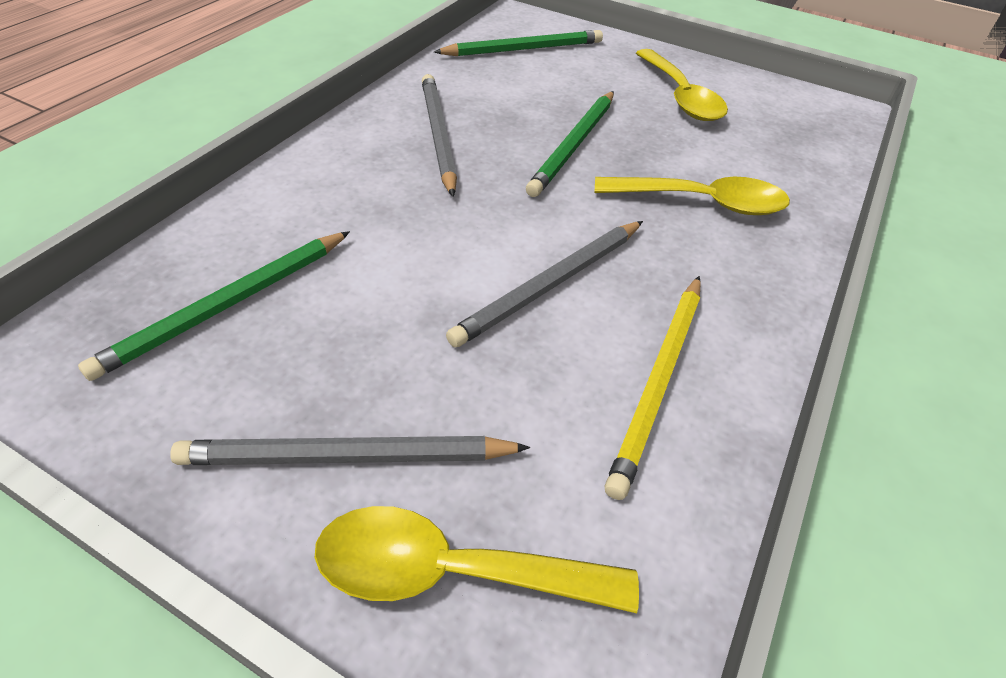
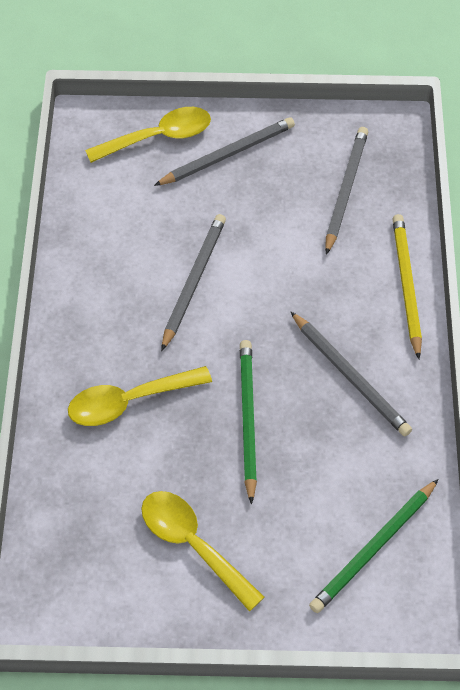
camera: 155 degrees right, 10 degrees up
green pencil [78,231,350,381] -> grey pencil [325,127,368,255]
yellow pencil [605,276,701,500] -> yellow pencil moved to [393,214,422,359]

